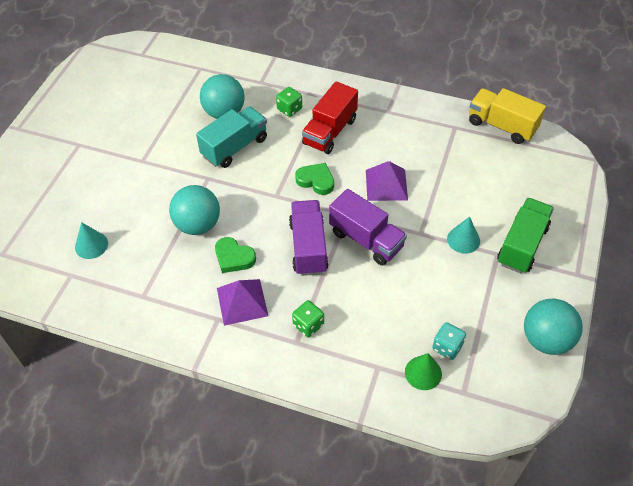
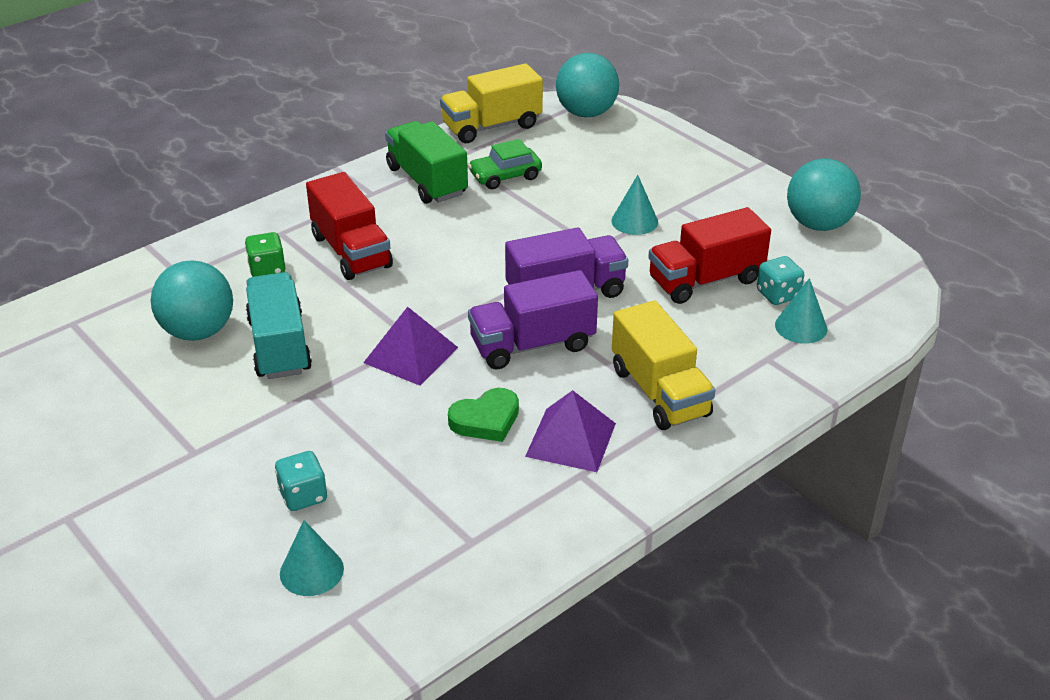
camera: 60 degrees left, 15 degrees down
turquoise ball [169,185,220,235] -> turquoise ball moved to [556,53,619,117]
purple truck [289,200,329,276] -> purple truck turned 45 degrees counterclockwise [468,270,598,370]
green dice [292,300,324,337] -> yellow truck [612,300,715,430]
green heart [295,163,334,195] -> none
purple pyramid [366,161,408,201] -> purple pyramid moved to [363,307,458,386]
green cone [405,353,442,390] -> turquoise cone [775,278,827,344]
green truck [497,198,554,273] -> green truck moved to [385,121,468,204]
none -> turquoise dice [275,451,327,511]
none -> green car [468,139,542,189]
none -> red truck [648,207,771,304]

